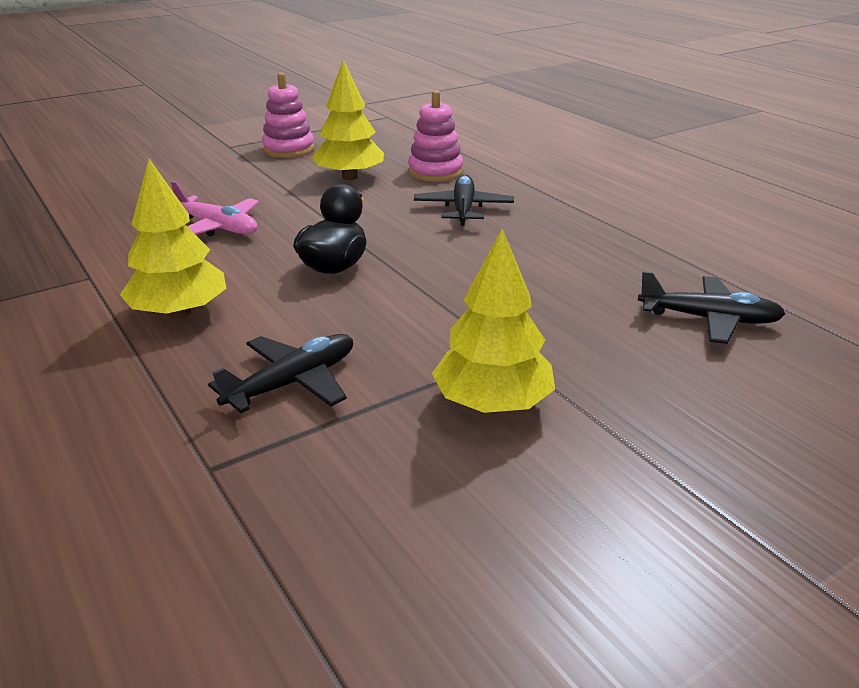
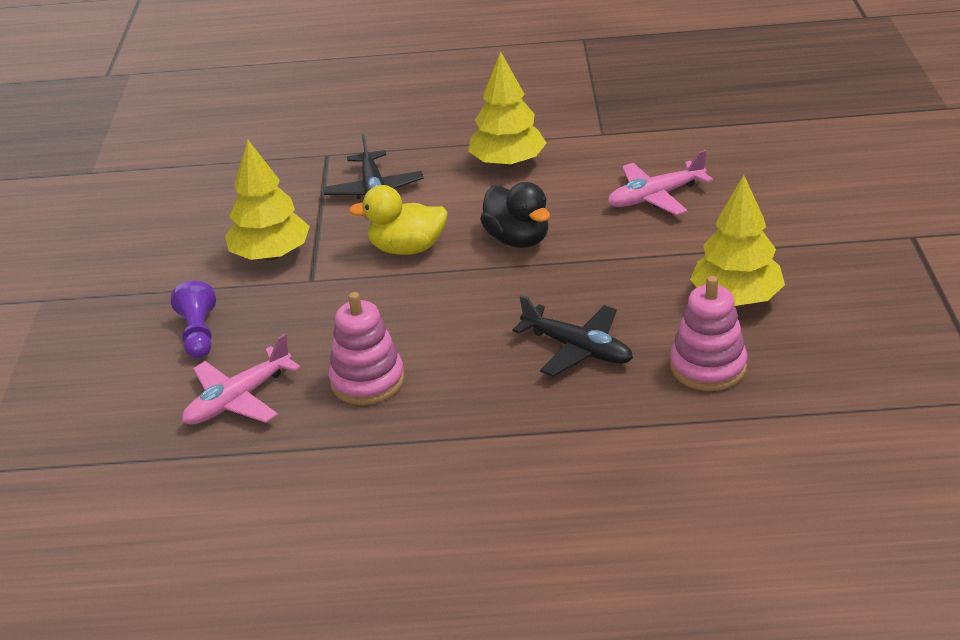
camera: 125 degrees right, 5 degrees up
pink stacking toy [262,73,314,158] -> pink stacking toy moved to [329,292,405,405]
black plane [638,271,785,344] -> pink plane [182,334,301,425]
none -> purple pawn [171,281,216,358]
none -> yellow duck [349,185,448,255]

